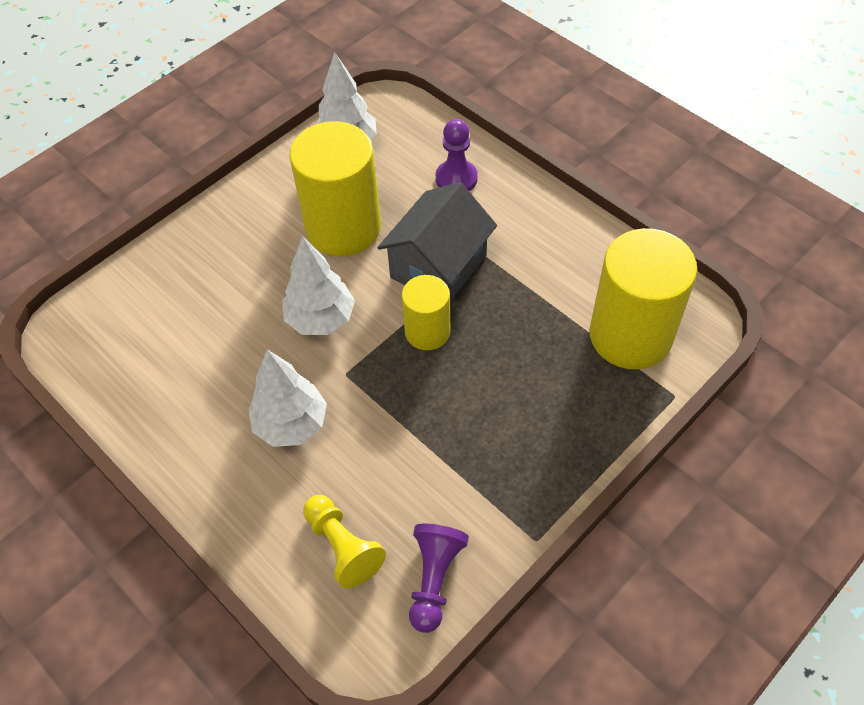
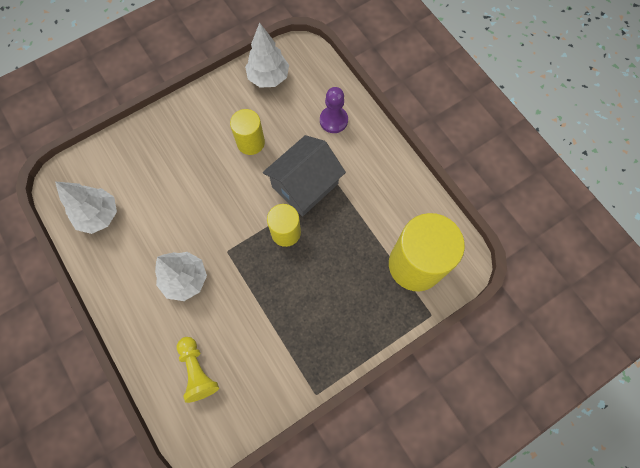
camera: 10 degrees right, 15 degrees up
white tree [282,236,355,335] -> white tree moved to [55,181,117,234]
yellow cylinder [289,121,381,256] -> yellow cylinder [230,109,265,155], size x0.56
purple pawn [409,524,469,633] -> none

